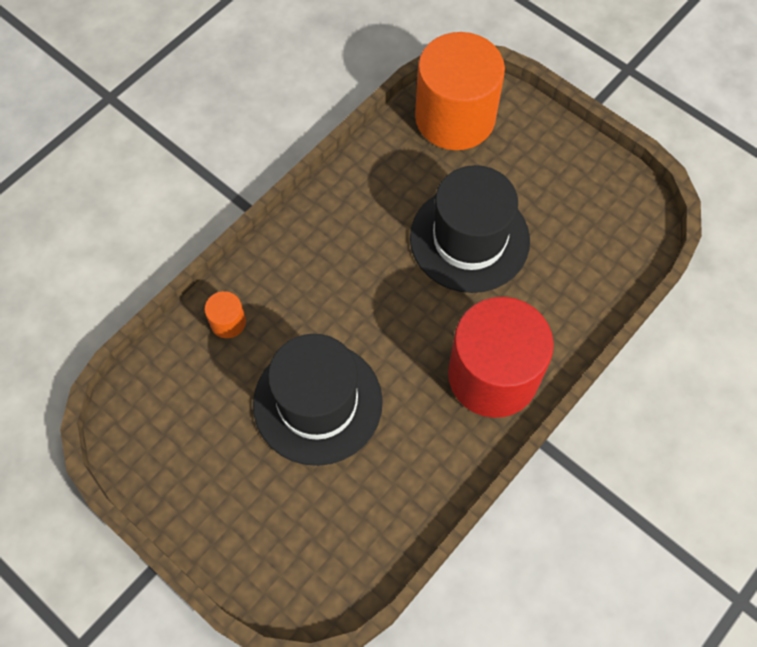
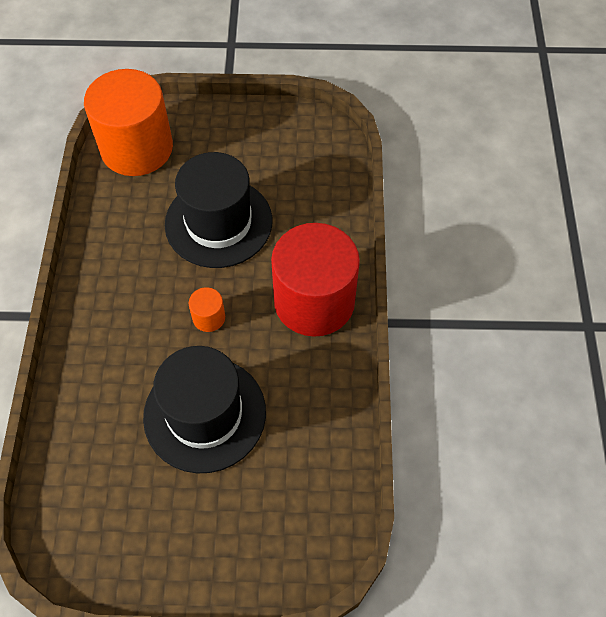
camera: 40 degrees left, 5 degrees down
orange cylinder [205,291,246,338] -> orange cylinder moved to [189,287,225,332]

